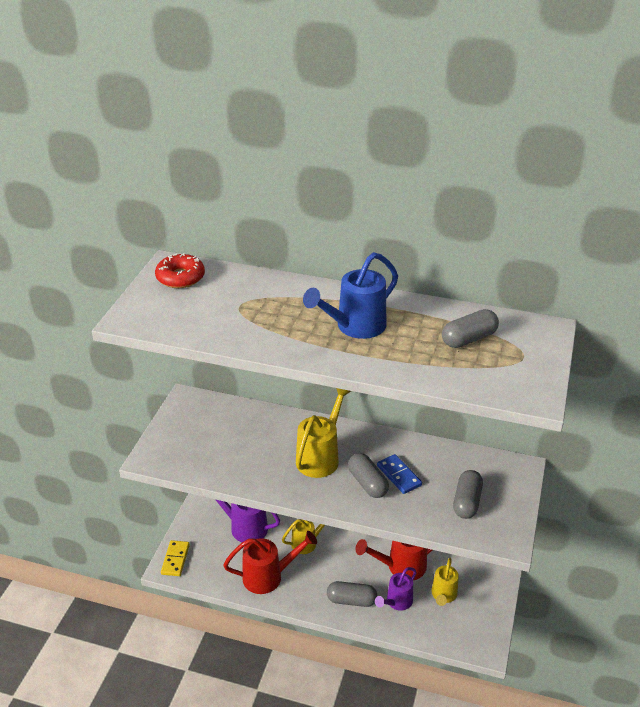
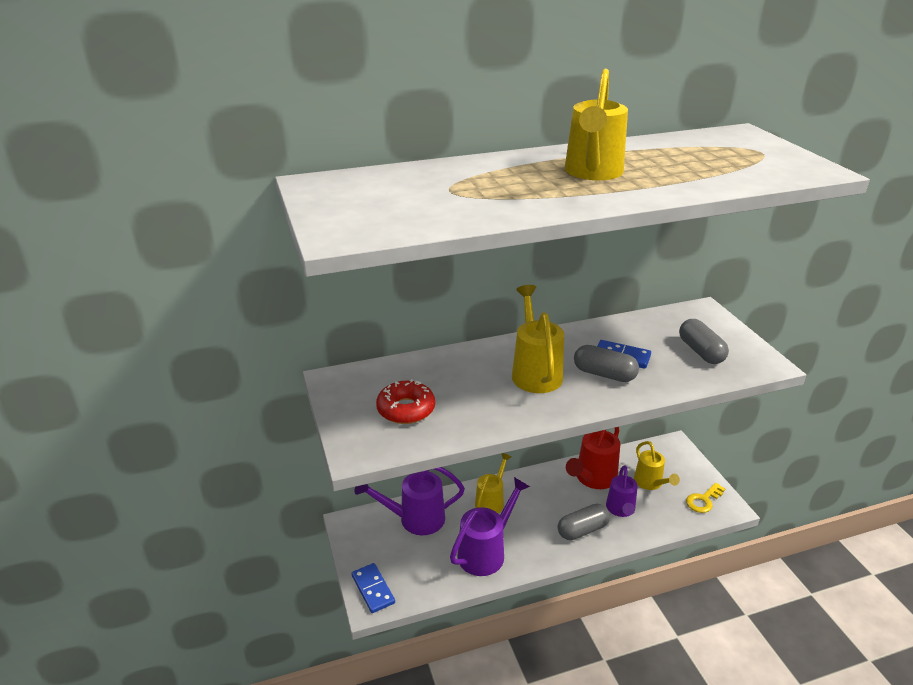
camera: 35 degrees left, 5 degrees down
red donut [155,253,205,288] -> red donut moved to [376,379,435,424]
yellow domino [161,540,190,576] -> blue domino [352,563,395,613]
red watering can [223,531,317,594] -> purple watering can [450,477,530,576]
blue watering can [303,252,398,339] -> yellow watering can [565,69,628,180]
grey capsule [442,309,499,348] -> none
none -> yellow key [686,483,725,513]

